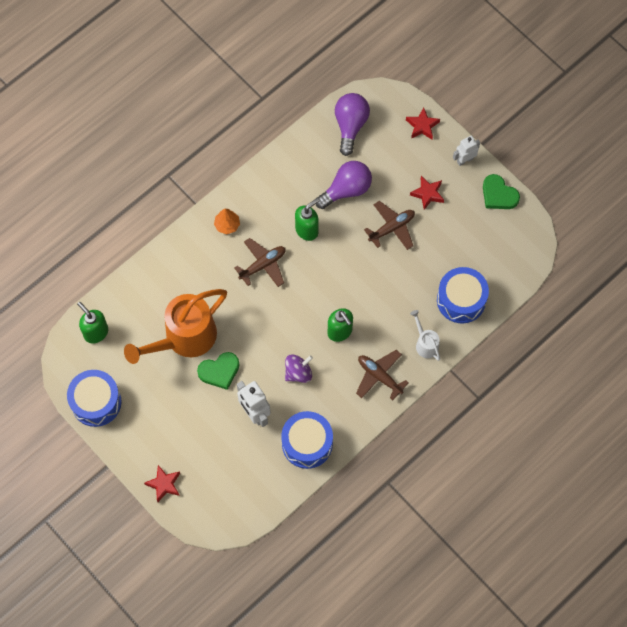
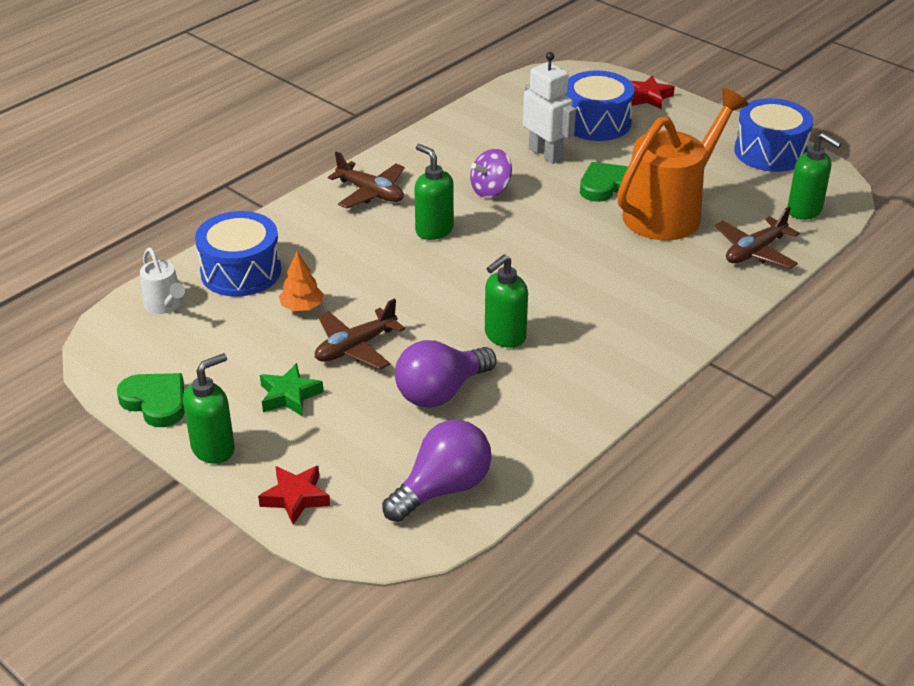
camera: 175 degrees right, 30 degrees down
orange tree [214,209,240,234] -> orange tree moved to [279,252,324,311]
brown plane [234,238,286,287] -> brown plane moved to [715,206,800,269]
blue drum [281,411,333,469] -> blue drum moved to [565,70,634,141]
purple light bulb [335,93,370,156] -> purple light bulb turned 135 degrees counterclockwise [382,420,492,522]
red star [410,176,444,210] -> green star [260,363,324,417]
white watering can [410,310,440,361] -> white watering can moved to [140,248,185,314]
white robot [453,136,480,166] -> green soap dispenser [183,353,235,464]

